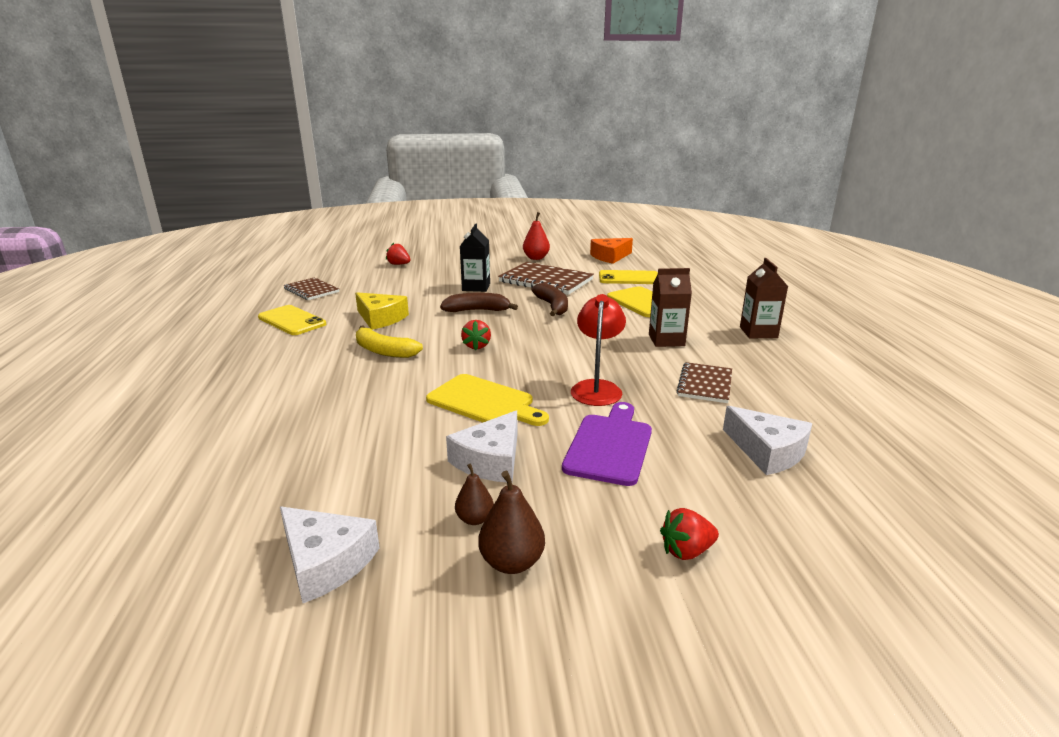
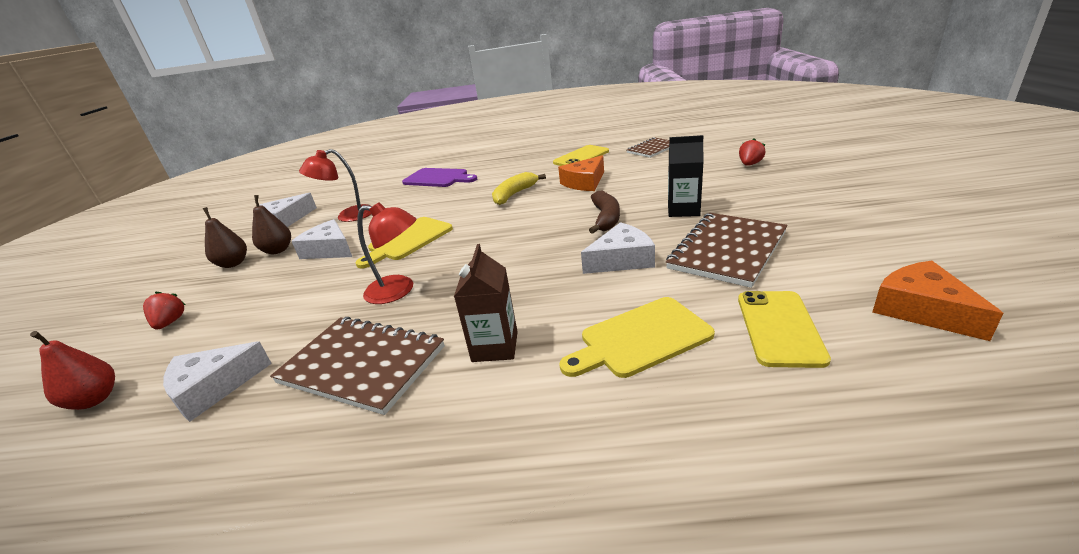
camera: 100 degrees right, 5 degrees up
yellow cheese [355,292,409,330] -> orange cheese [558,155,604,191]
brown pear [455,464,494,525] -> brown pear [252,195,291,254], size x1.56
red strawberry [461,320,491,350] -> none
red pear [523,212,550,260] -> red pear moved to [30,331,115,410]
brown banana [531,283,568,316] -> white cheese [581,222,655,274]
purple cutting board [562,402,652,486] -> purple cutting board moved to [402,168,477,187]
brown notebook [676,362,732,403] -> brown notebook [270,317,445,415], size x1.66
brown carton [740,258,788,338] -> none
none -> red lamp [299,149,371,222]

